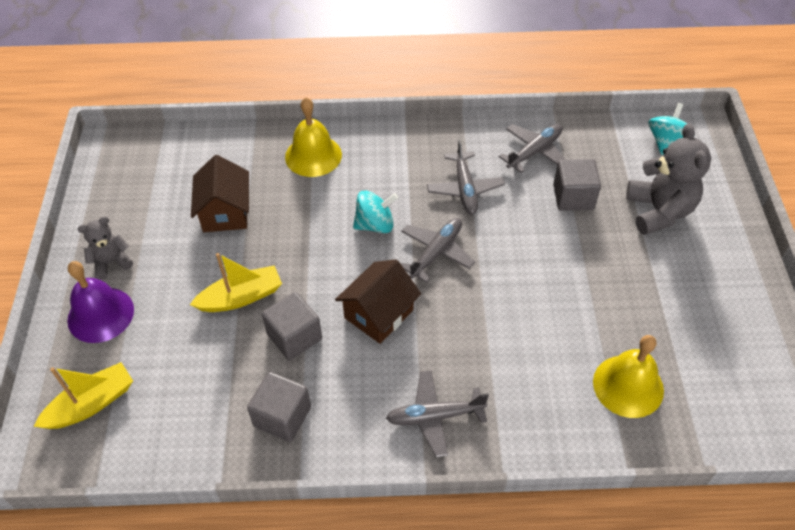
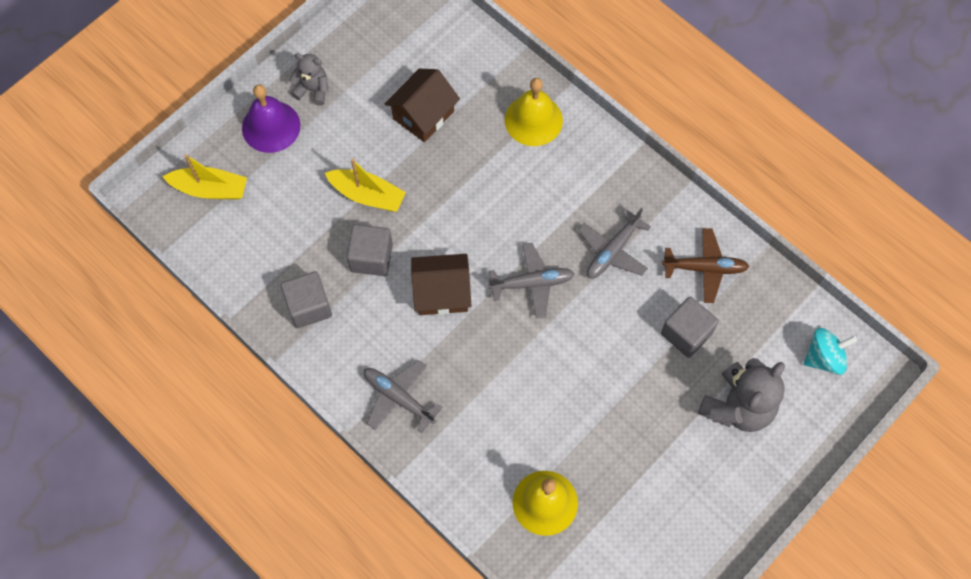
camera: 45 degrees right, 15 degrees up
turquoise spinning top [353,190,398,233] -> none
grey plane [499,124,566,173] -> brown plane [662,228,750,303]

